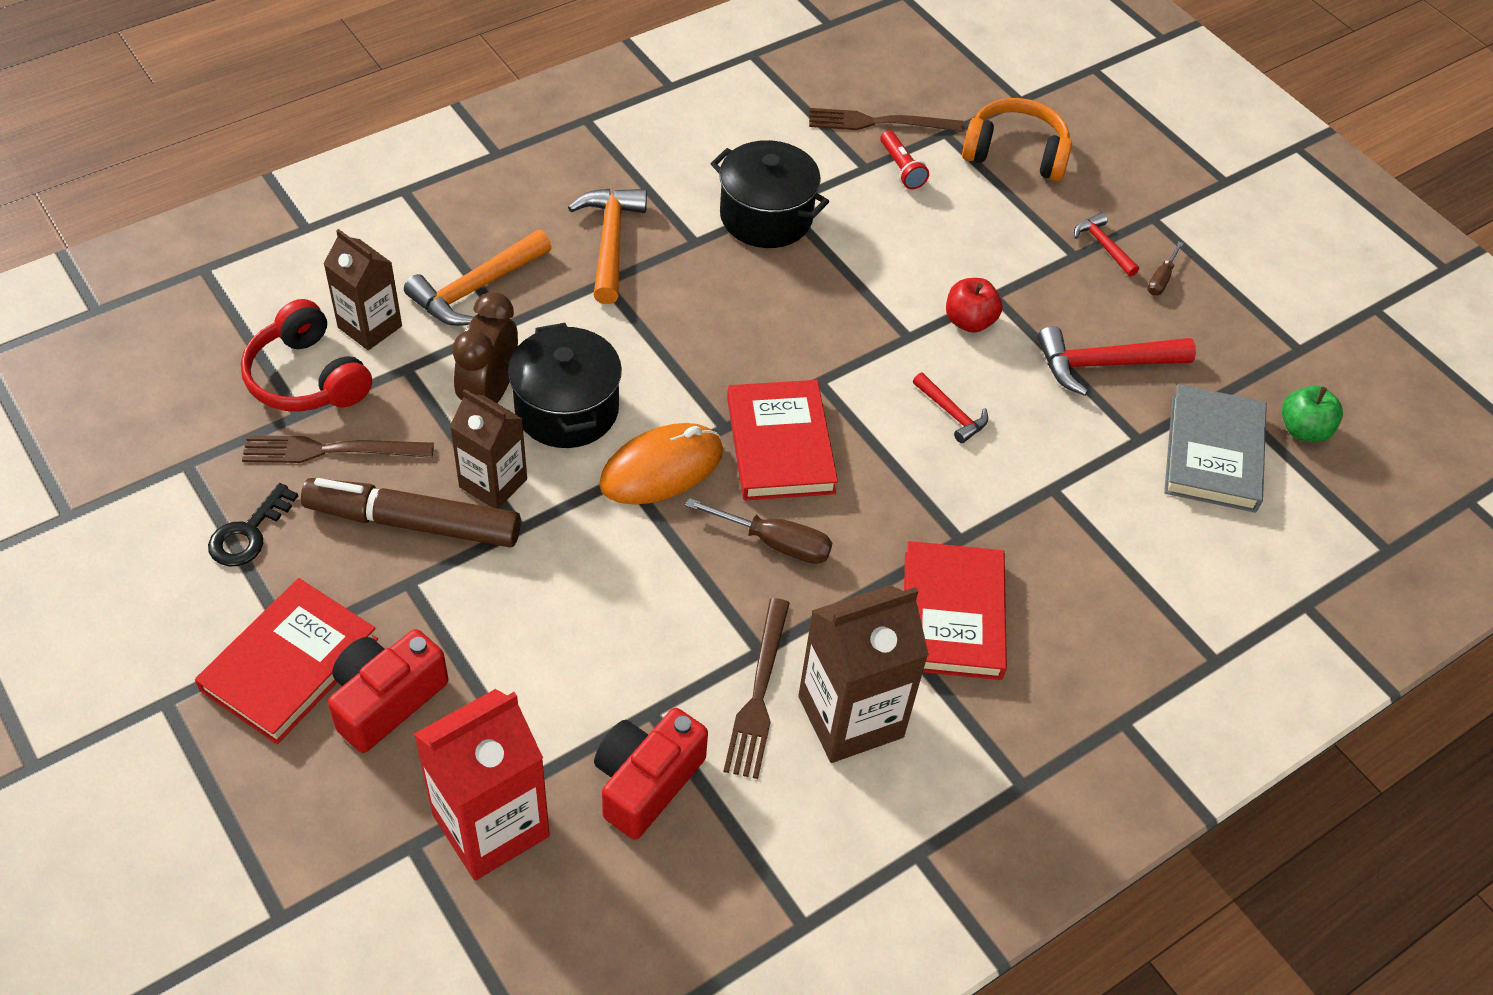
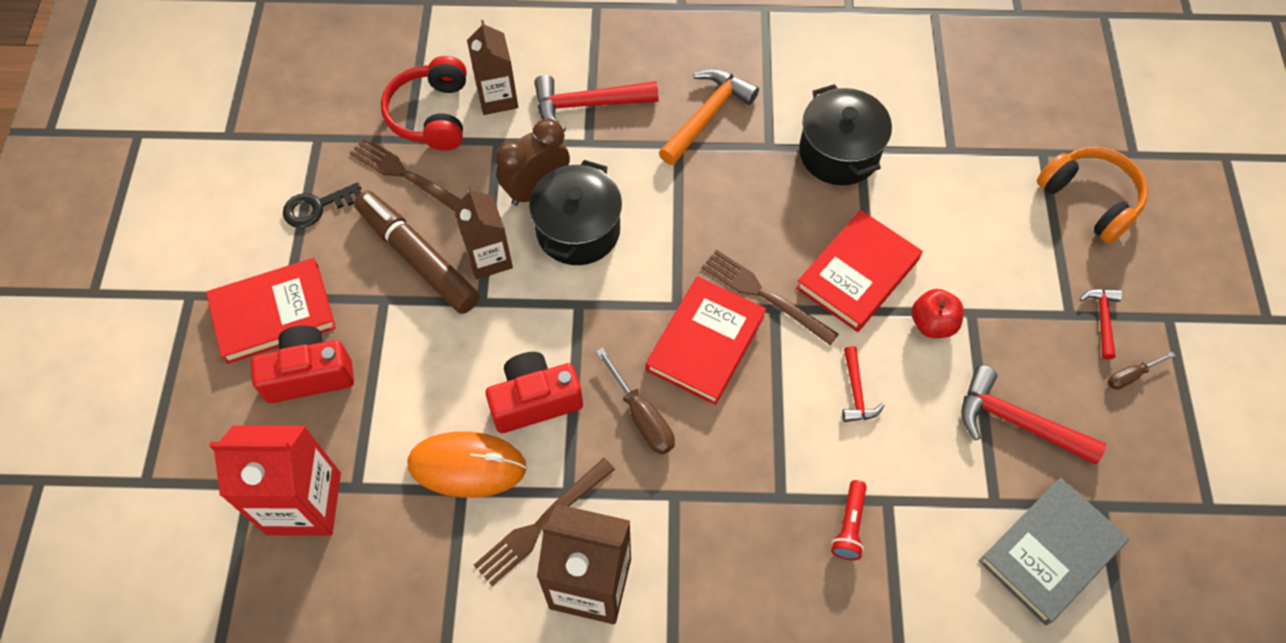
camera: 40 degrees right, 10 degrees up
orange hammer [404,230,552,326] -> red hammer [534,75,659,132]
red camera [594,708,708,840] -> red camera moved to [486,352,583,433]
orange mouse [599,423,723,505] -> orange mouse moved to [407,431,526,498]
brown fork [809,108,964,132] -> brown fork moved to [702,250,839,345]
red flashlight [880,130,929,189] -> red flashlight moved to [831,480,867,560]
red book [904,541,1007,680] -> red book moved to [796,210,922,332]
green apple [1282,386,1343,443] -> none

